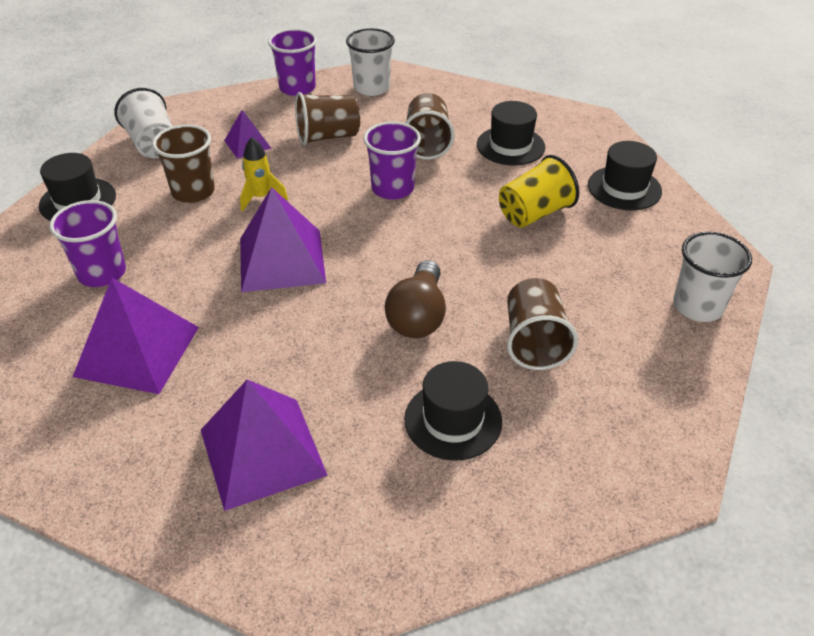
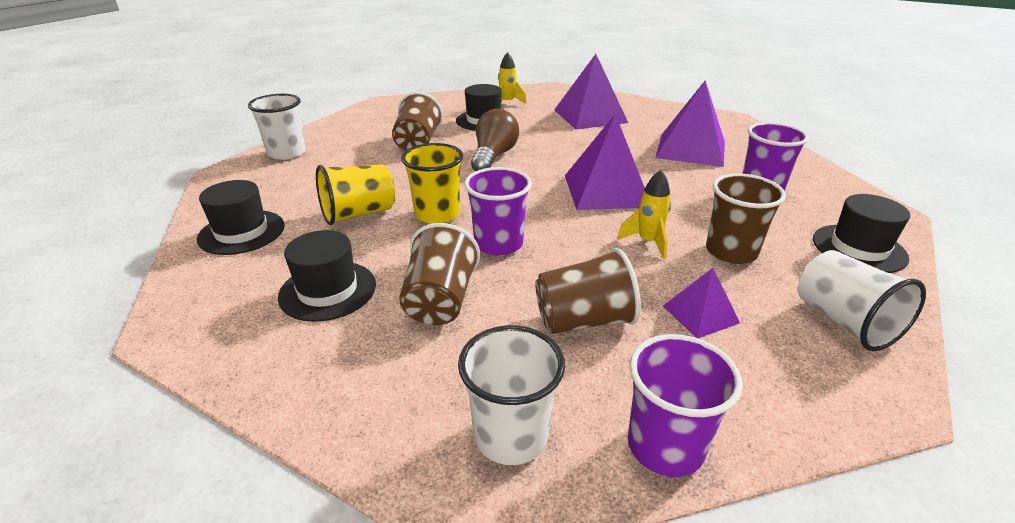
camera: 175 degrees left, 10 degrees down
none -> yellow cup [401,143,463,224]
none -> yellow rocket [498,52,527,104]

